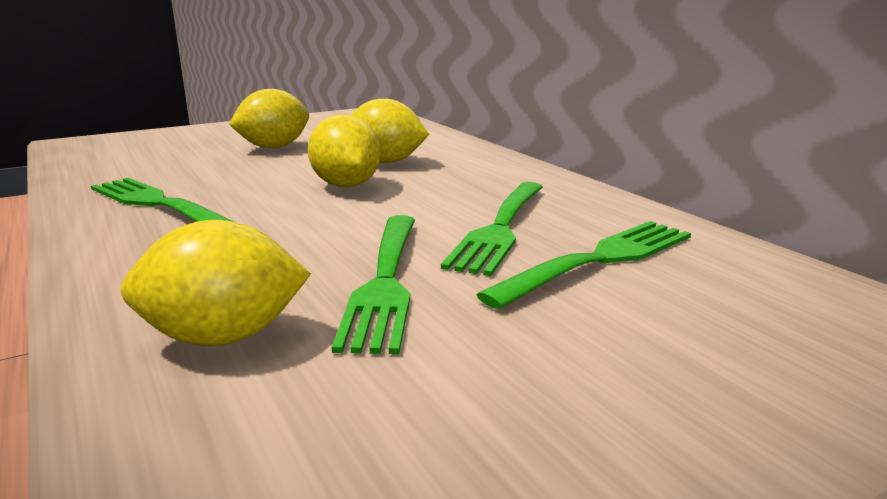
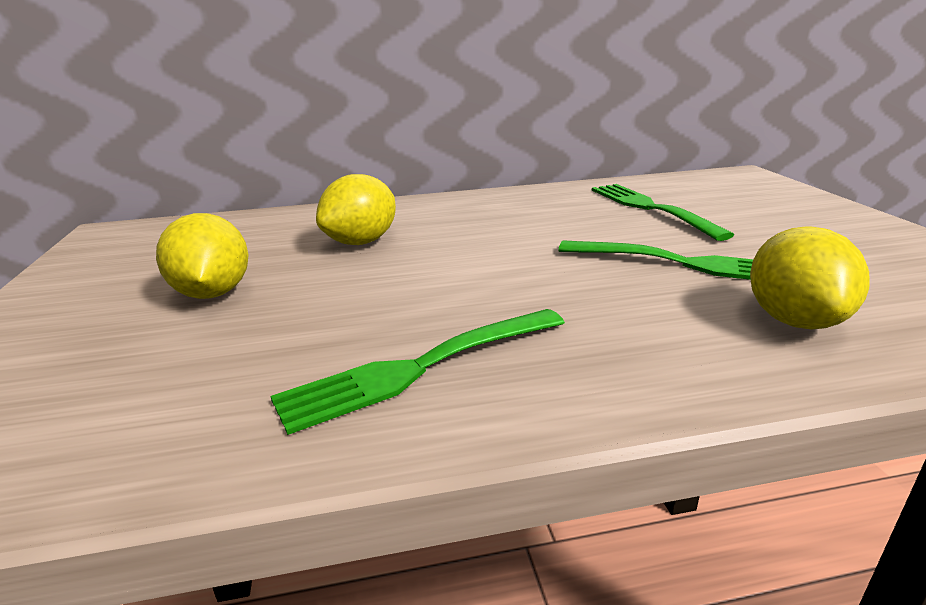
camera: 70 degrees left, 5 degrees up
yellow lemon [308,114,381,187] -> none
green fork [441,182,543,276] -> none

